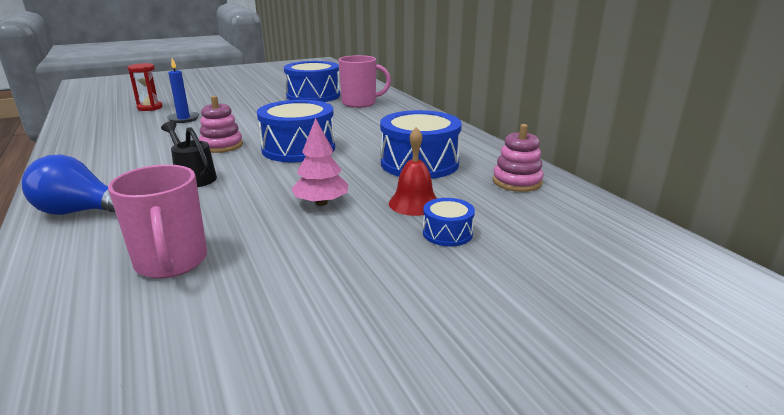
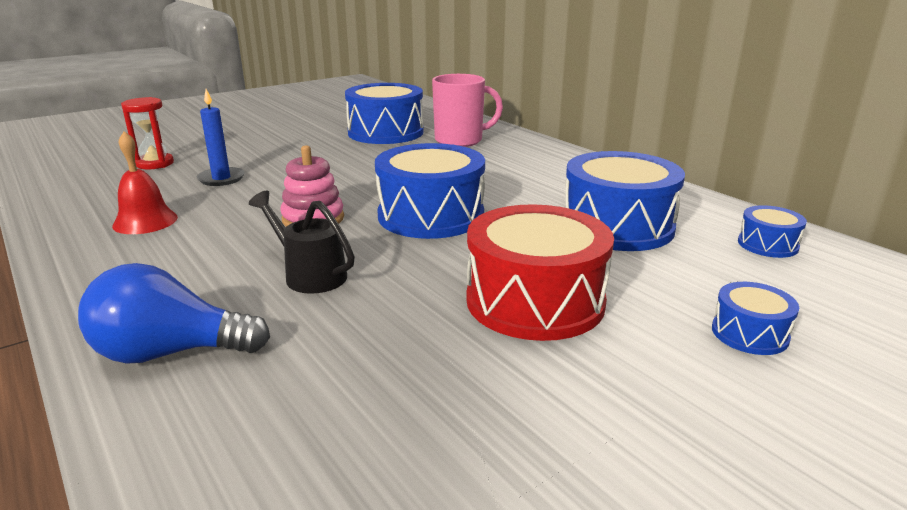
camera: 10 degrees left, 0 degrees up
pink mug [108,164,207,278] -> none
pink tree [291,118,348,206] -> red drum [466,204,614,341]
red bell [389,127,437,216] -> red bell moved to [112,131,178,234]
pink stacking toy [493,124,544,192] -> blue drum [738,205,807,258]

